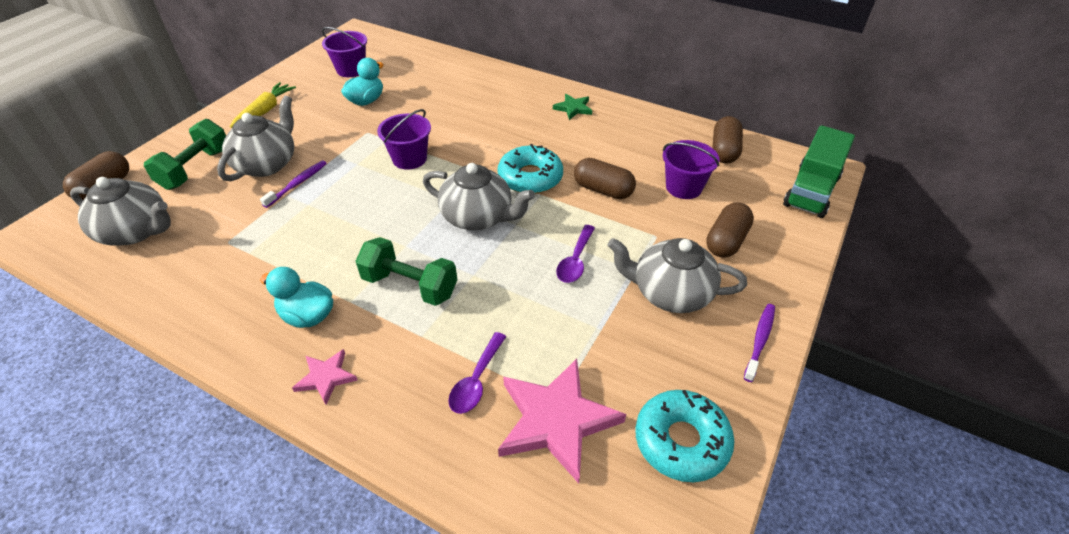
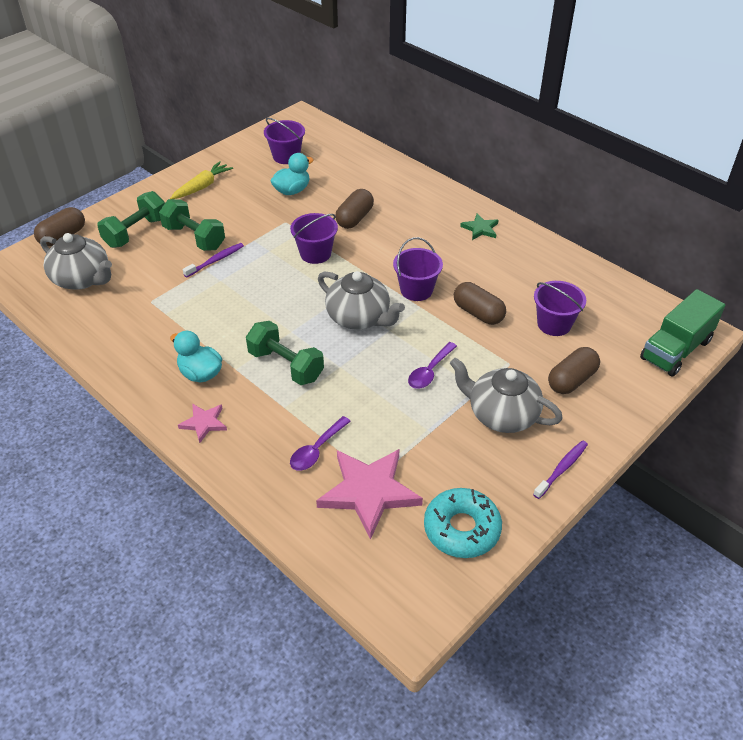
camera: 15 degrees right, 0 degrees up
grey teapot [217,96,294,181] -> green dumbbell [159,199,225,251]
turquoise donut [497,144,563,194] -> purple bucket [393,237,443,301]
brown capsule [712,116,743,163] -> brown capsule moved to [335,189,374,229]

